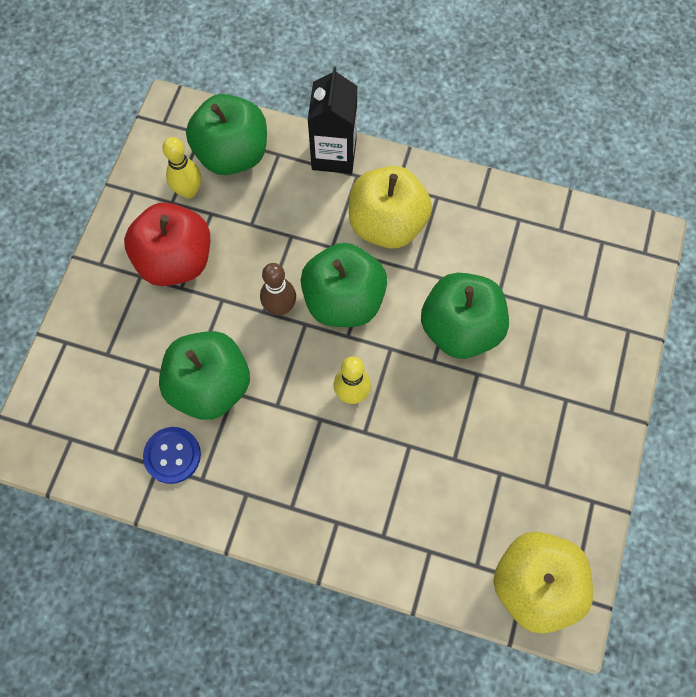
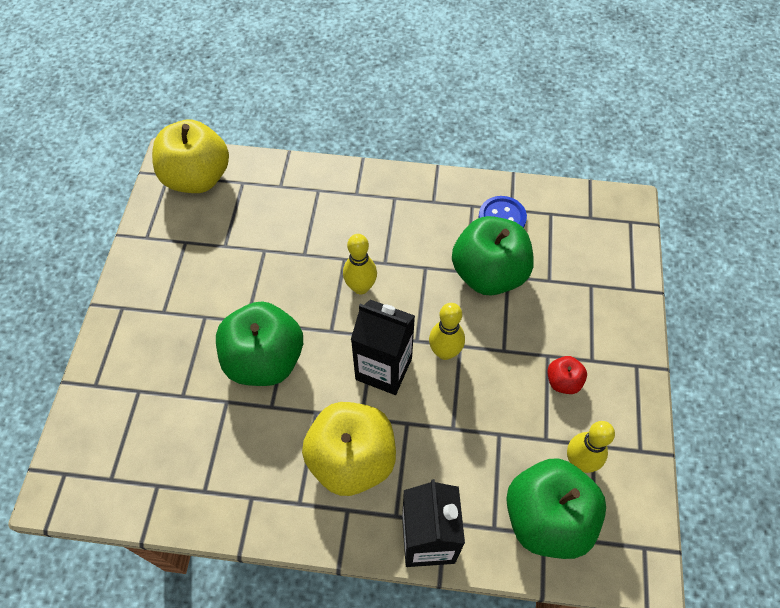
camera: 170 degrees right, 10 degrees down
red apple [124,202,210,286] -> red apple [547,356,587,394], size x0.45
brown bowling pin [260,263,296,315] -> yellow bowling pin [429,303,465,360]
green apple [301,243,387,327] -> black carton [351,299,415,395]

